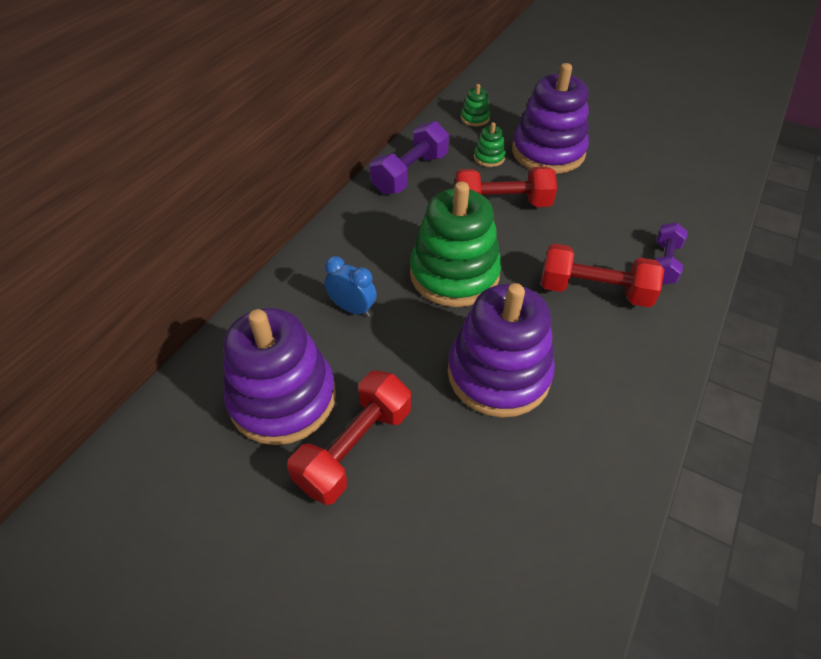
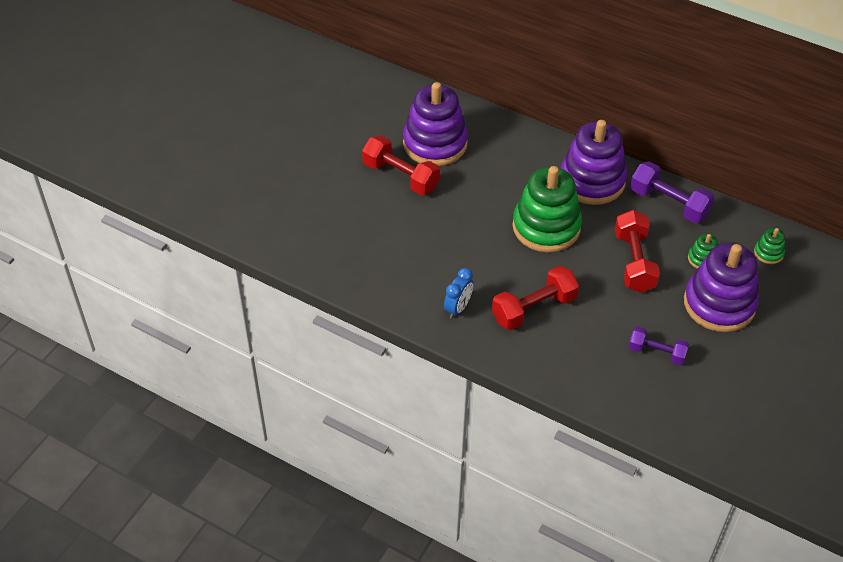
camera: 90 degrees right, 0 degrees up
blue clock [324,256,377,317] -> blue clock moved to [444,268,474,319]
purple stacking toy [448,283,555,418] -> purple stacking toy moved to [561,120,627,205]
red dumbbell [541,244,664,307] -> red dumbbell turned 45 degrees clockwise [492,266,579,330]
purple dumbbell [655,223,688,284] -> purple dumbbell moved to [629,326,689,365]

